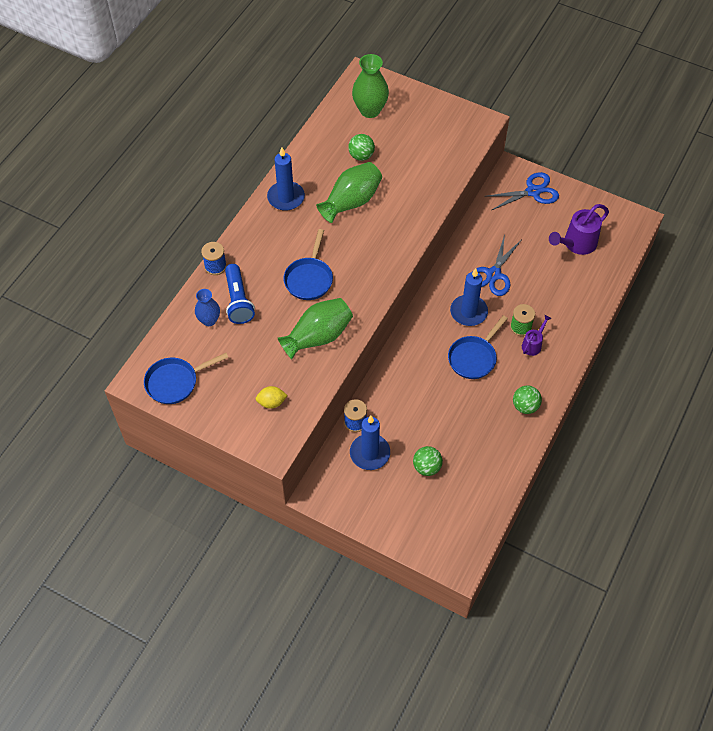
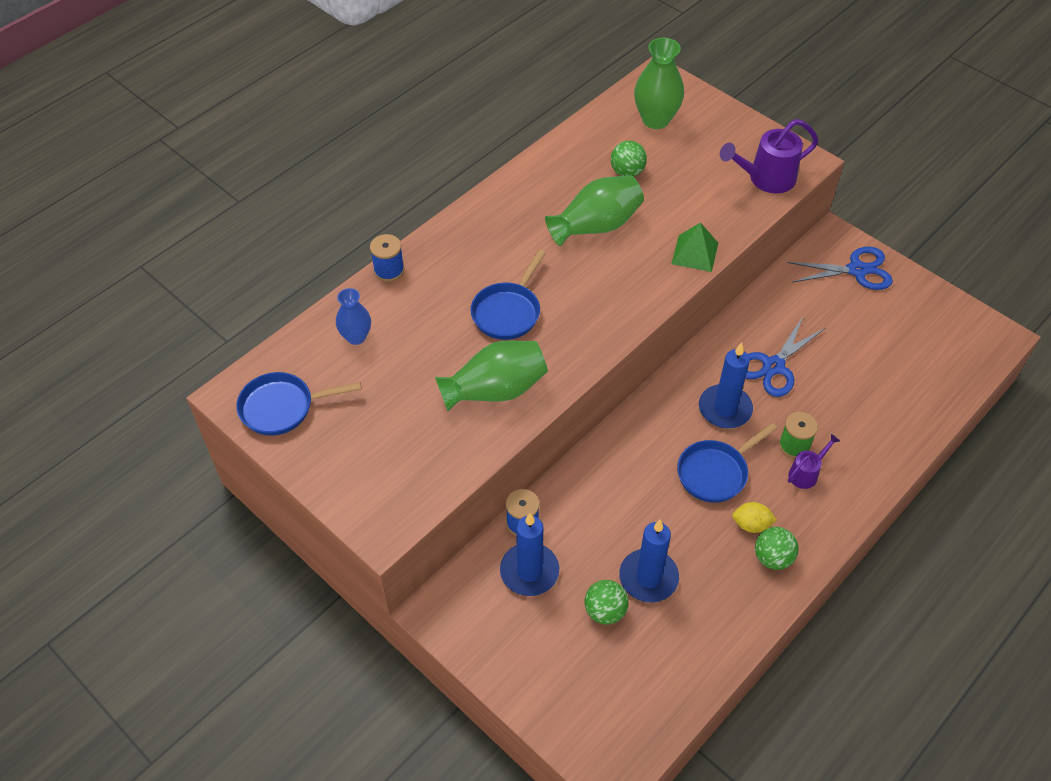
camera: 15 degrees right, 5 degrees down
blue flashlight [225,264,255,324] -> none
yellow lemon [256,386,288,409] -> yellow lemon moved to [732,502,777,533]
blue candle [267,147,305,211] -> blue candle moved to [619,520,679,603]
purple watering can [549,204,609,255] -> purple watering can moved to [720,119,818,193]
none -> green pyramid [671,222,718,272]

